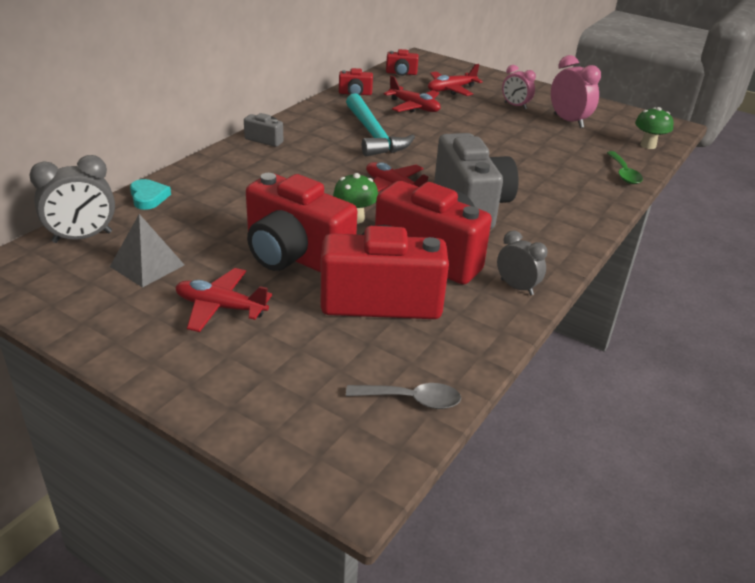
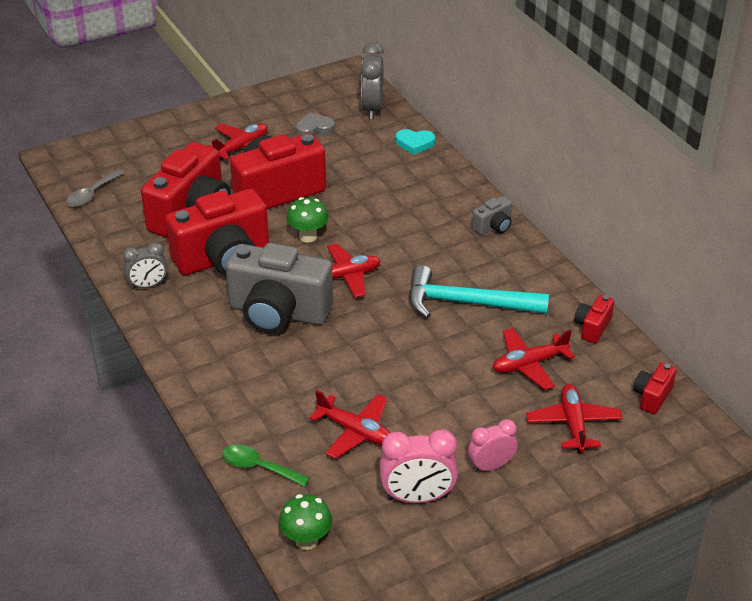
camera: 120 degrees right, 5 degrees up
grey pyramid [110,214,184,288] -> grey heart [296,112,335,136]
none -> red plane [309,390,391,459]

